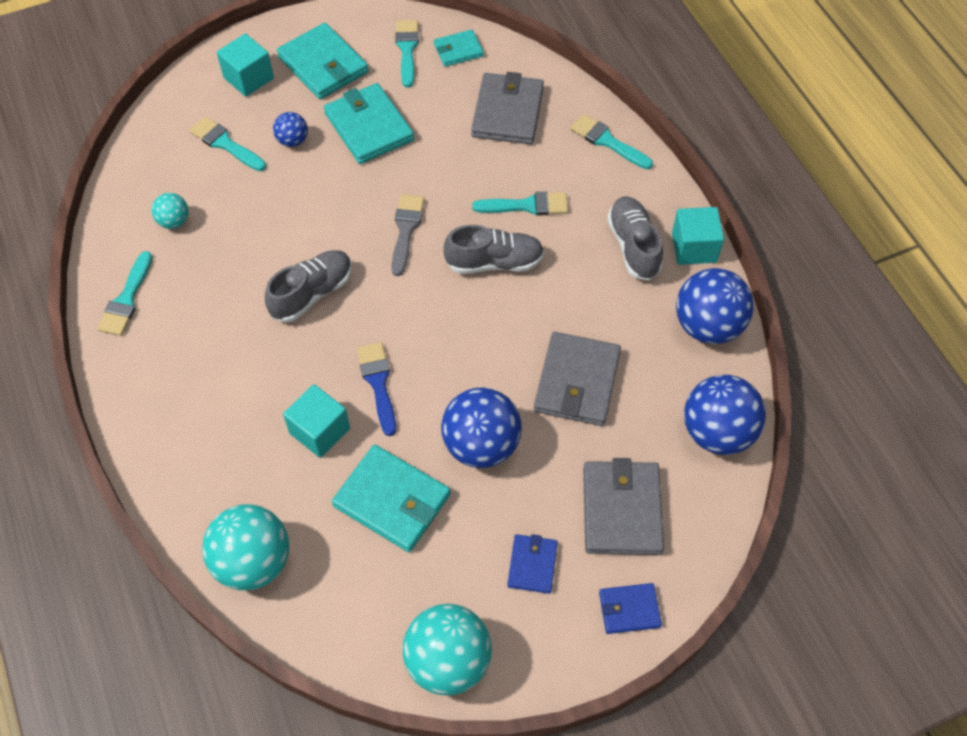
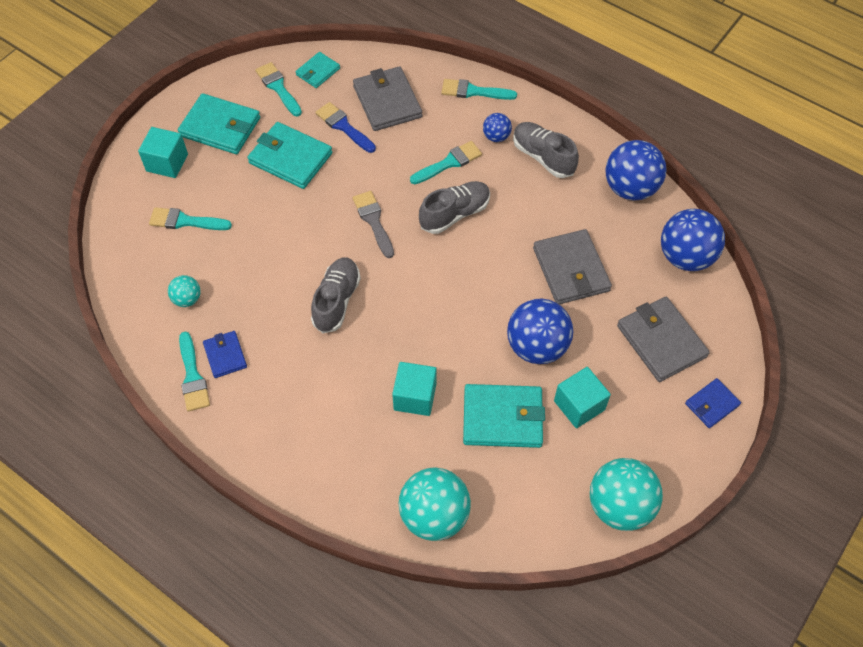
camera: 30 degrees left, 0 degrees up
blue ball [273,112,308,147] -> blue ball moved to [483,113,512,142]
blue brush [357,342,396,436] -> blue brush moved to [316,102,376,153]
blue wallet [507,534,558,594] -> blue wallet moved to [203,331,247,378]
turquoise cube [672,207,724,265] -> turquoise cube moved to [554,367,611,428]

